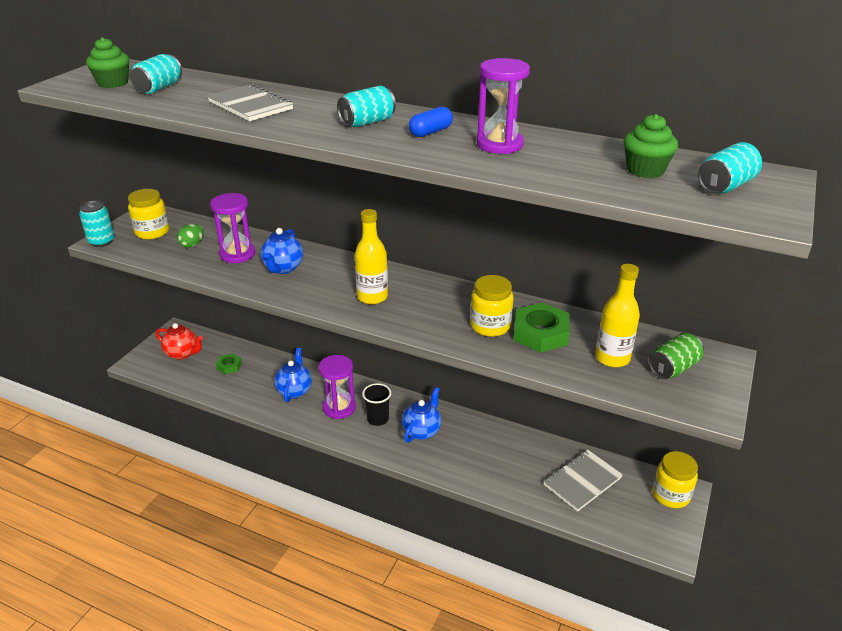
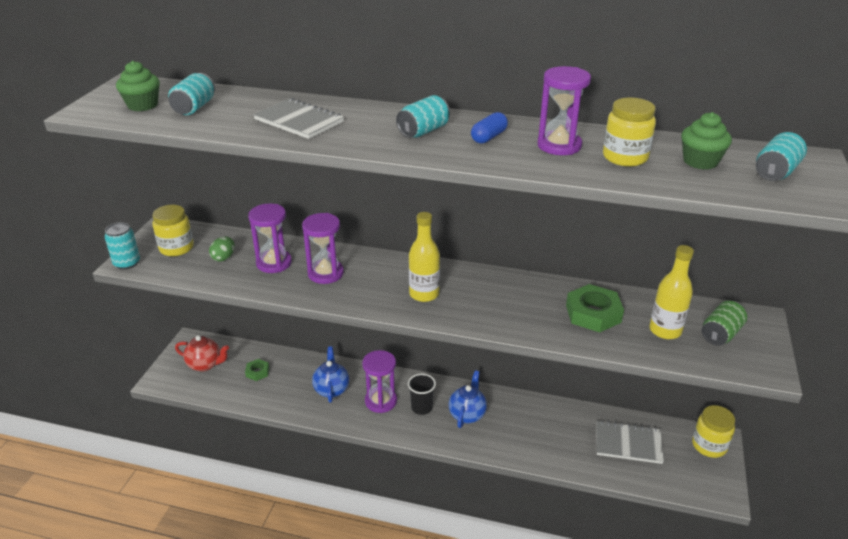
camera: 10 degrees left, 0 degrees up
blue teapot [261,228,303,274] -> purple hourglass [302,213,344,284]
yellow jar [470,275,514,337] -> yellow jar moved to [603,98,656,167]
grey notebook [543,450,623,512] -> grey notebook turned 60 degrees clockwise [596,420,664,464]

